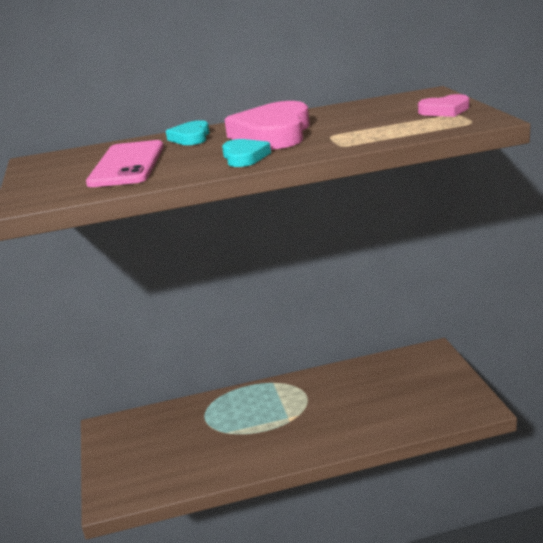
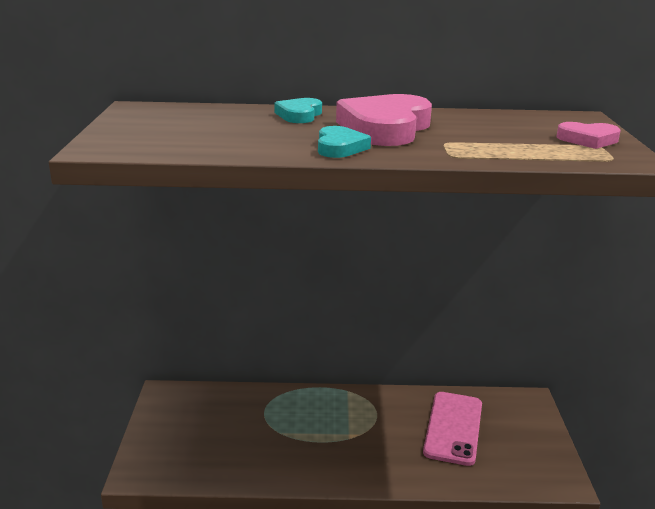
camera: 10 degrees right, 0 degrees up
pink phone [86,140,164,187] -> pink phone moved to [423,392,482,466]

